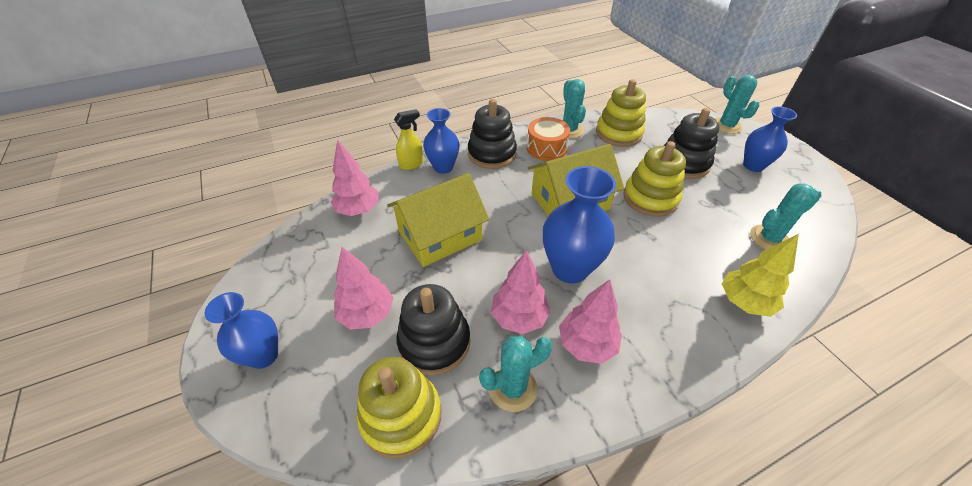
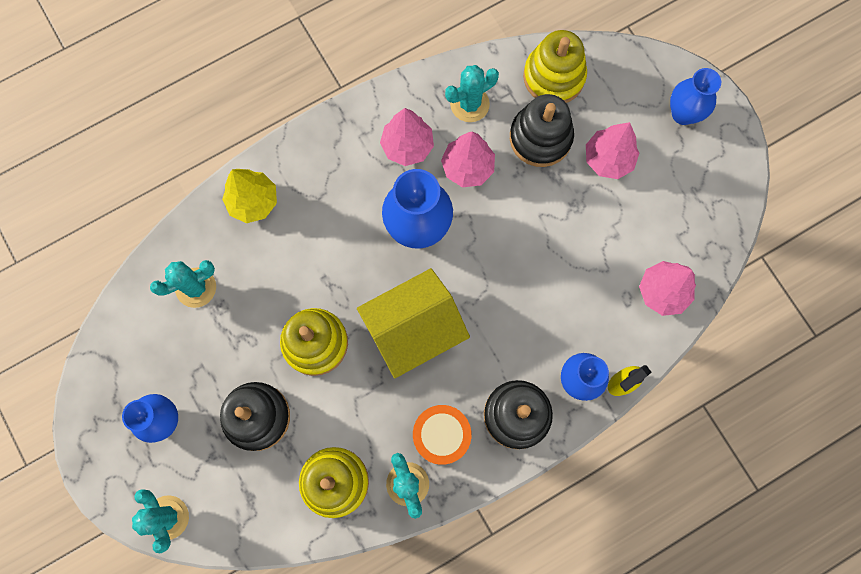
camera: 175 degrees right, 30 degrees up
yellow house [387,173,489,267] -> none

